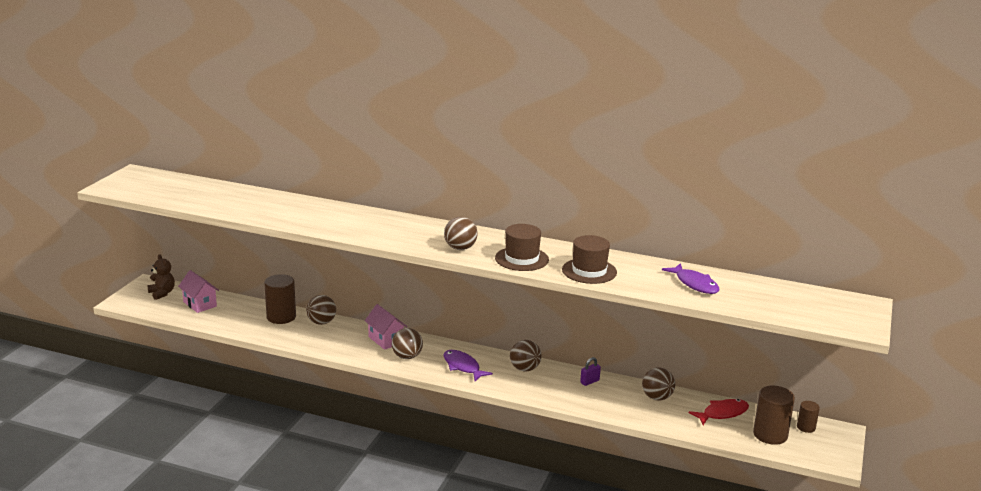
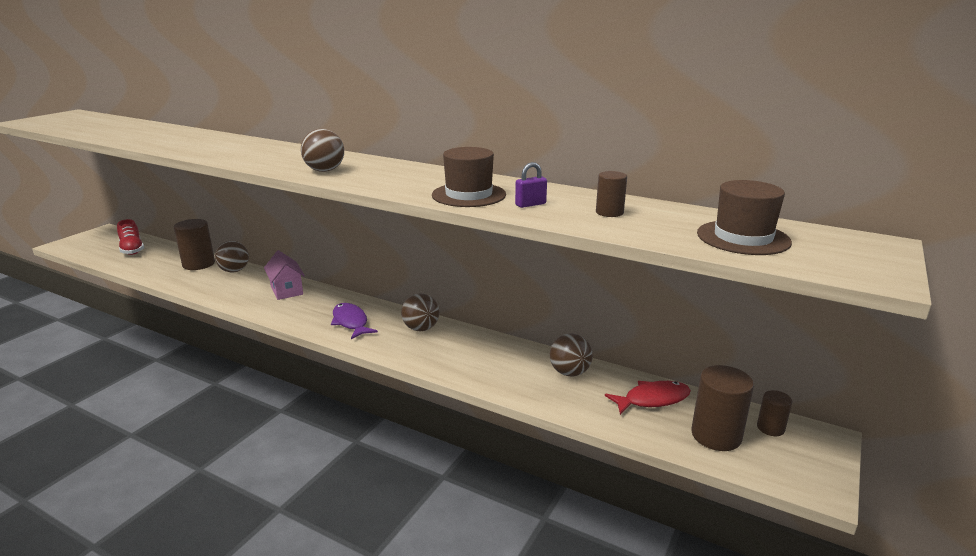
camera: 10 degrees right, 0 degrees up
brown teddy bear [147,254,175,300] -> none
pink house [178,270,219,313] -> red shoe [117,219,144,255]
brown ball [392,328,423,359] -> none
brown hat [495,224,549,271] -> brown hat moved to [697,180,792,255]
purple padlock [580,357,601,386] -> purple padlock moved to [515,162,547,208]
purple fish [662,263,720,294] -> brown cylinder [596,171,627,217]

